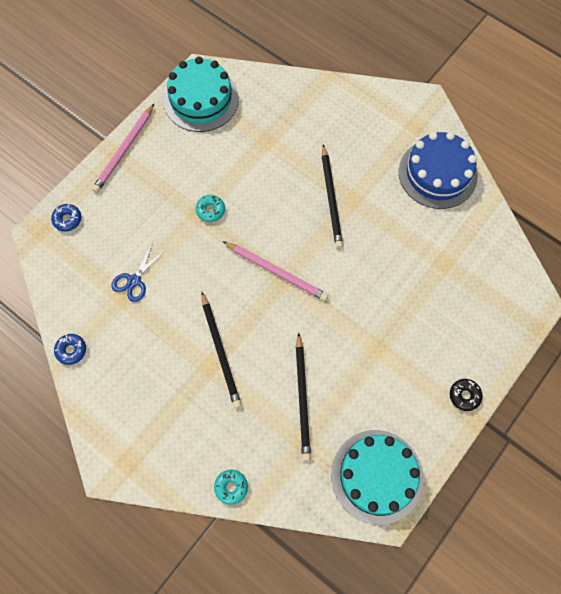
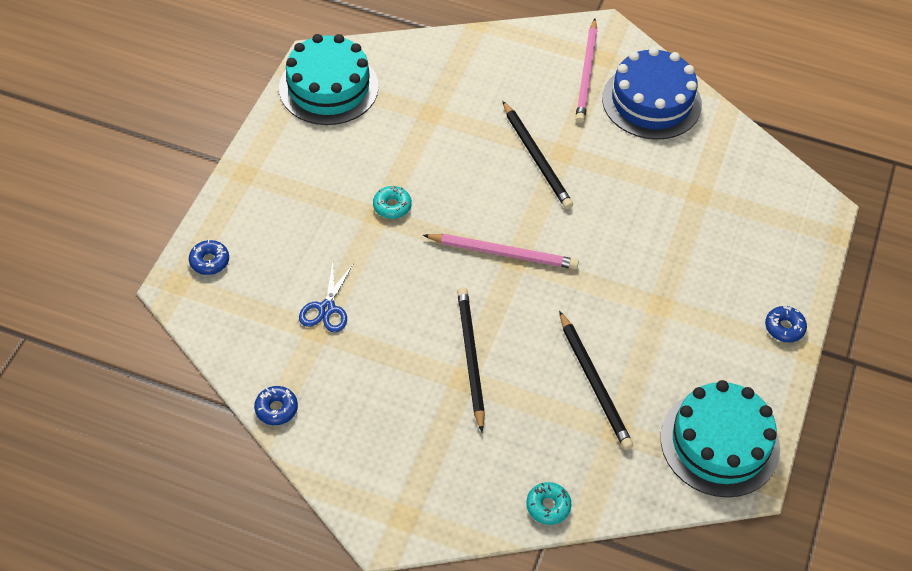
camera: 20 degrees left, 15 degrees down
pink pencil [92,104,154,193] -> pink pencil moved to [575,19,598,123]
black pencil [202,292,242,408] -> black pencil turned 150 degrees counterclockwise [457,287,485,432]
black donut [450,379,483,411] -> blue donut [765,306,807,342]

